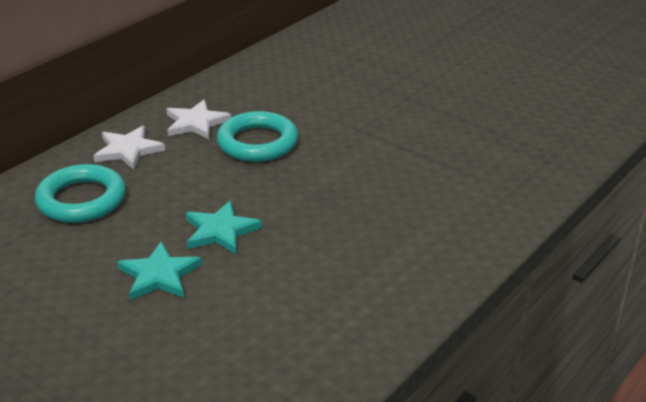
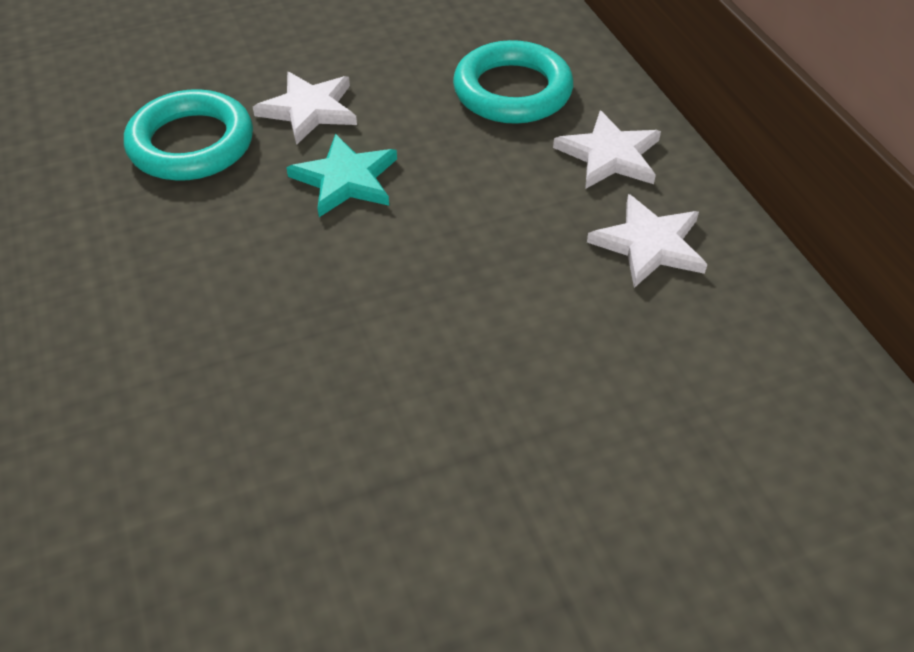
camera: 120 degrees right, 15 degrees up
turquoise star [117,242,202,300] -> white star [253,72,357,145]
turquoise ring [217,111,298,162] -> turquoise ring moved to [124,89,253,181]

